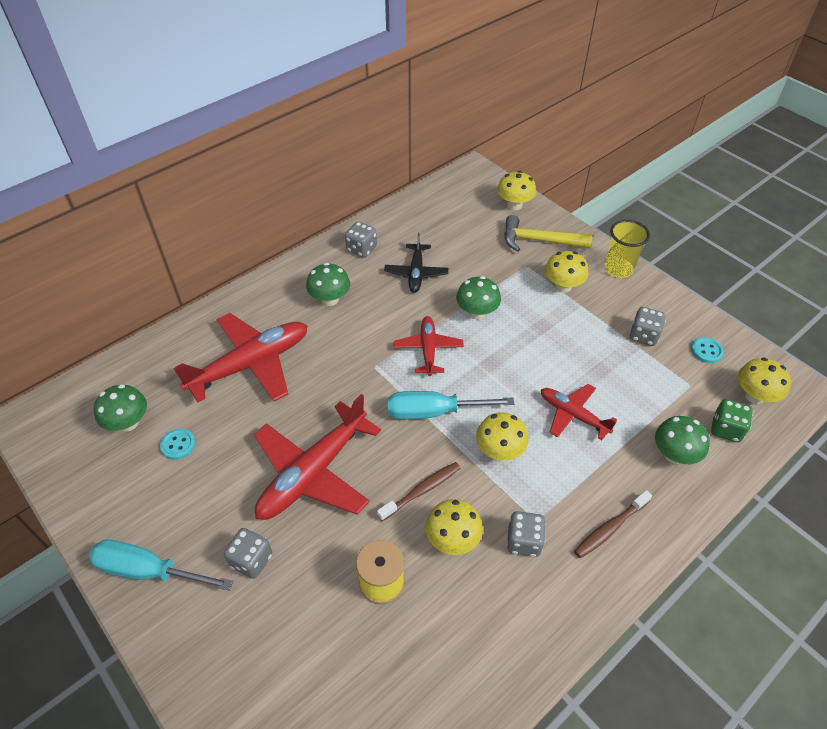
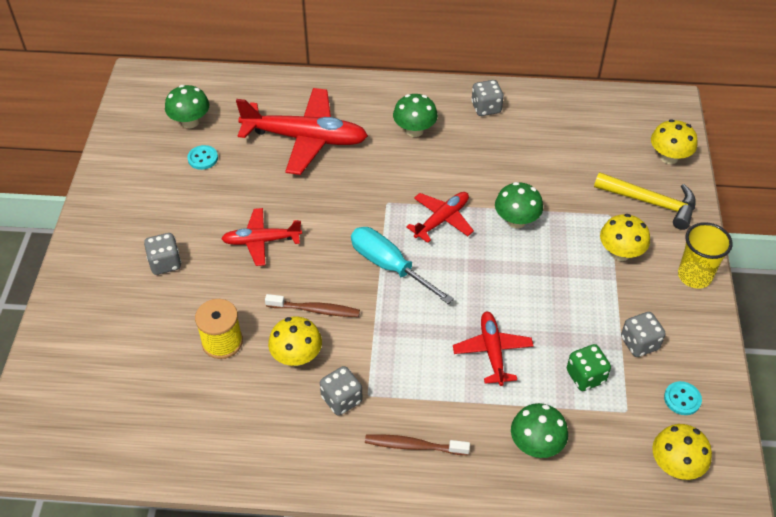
camera: 45 degrees right, 0 degrees up
turquoise screwdriver [89,540,233,591] -> none
red plane [254,394,381,520] -> red plane [221,208,302,266], size x0.56
black plane [384,233,448,293] -> none
yellow mushroom [476,412,529,461] -> none
yellow hammer [504,215,592,252] -> yellow hammer turned 150 degrees clockwise [594,172,696,230]
green dice [711,399,753,442] -> green dice moved to [567,344,611,391]

